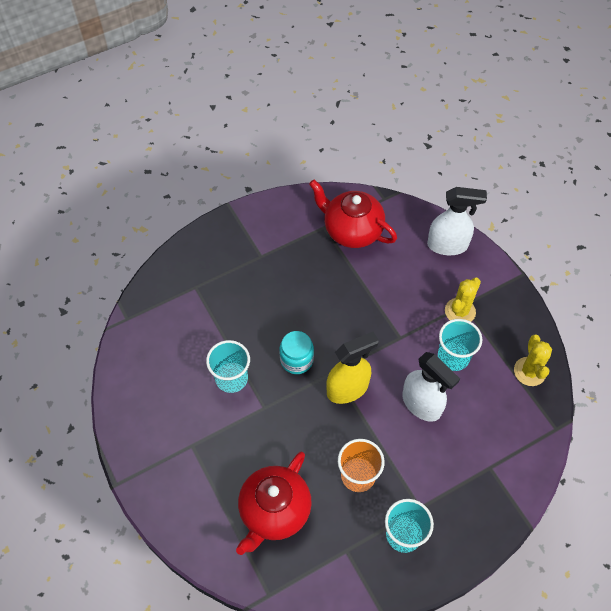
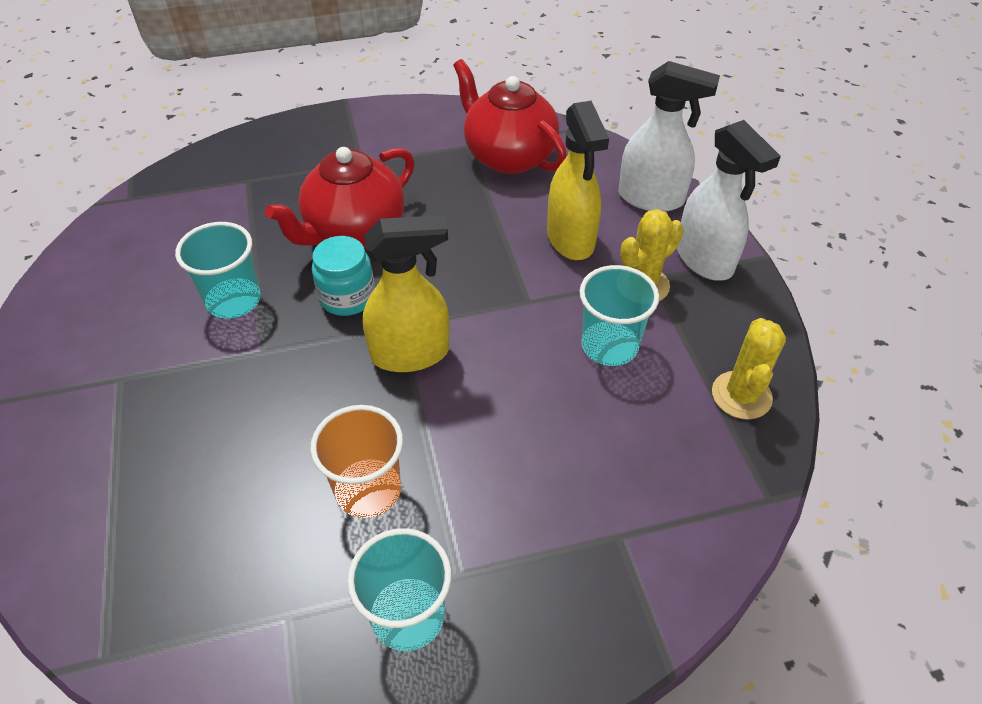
camera: 15 degrees right, 10 degrees down
red teapot [236,452,312,555] -> red teapot moved to [265,147,414,248]
white spray bottle [402,352,460,422] -> white spray bottle moved to [677,120,781,281]
none -> yellow spray bottle [547,101,609,260]

